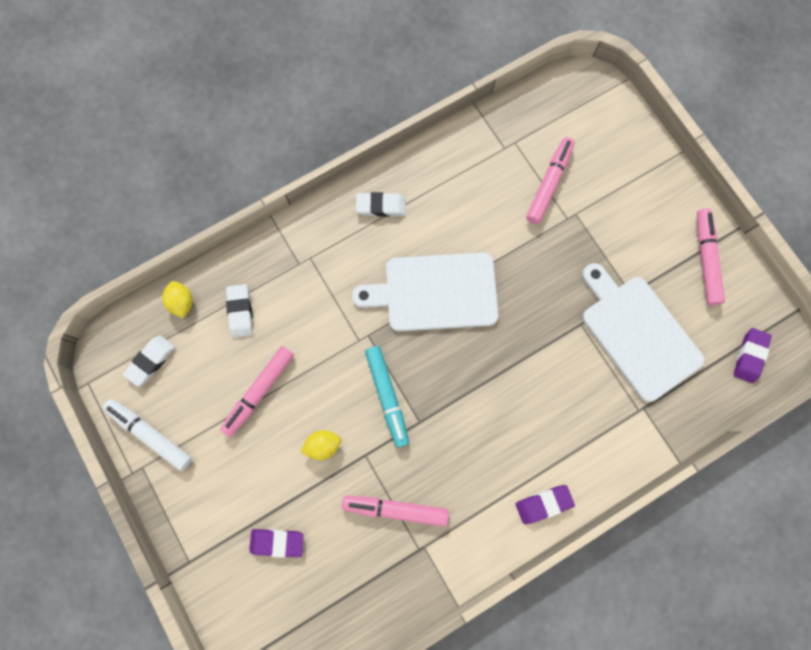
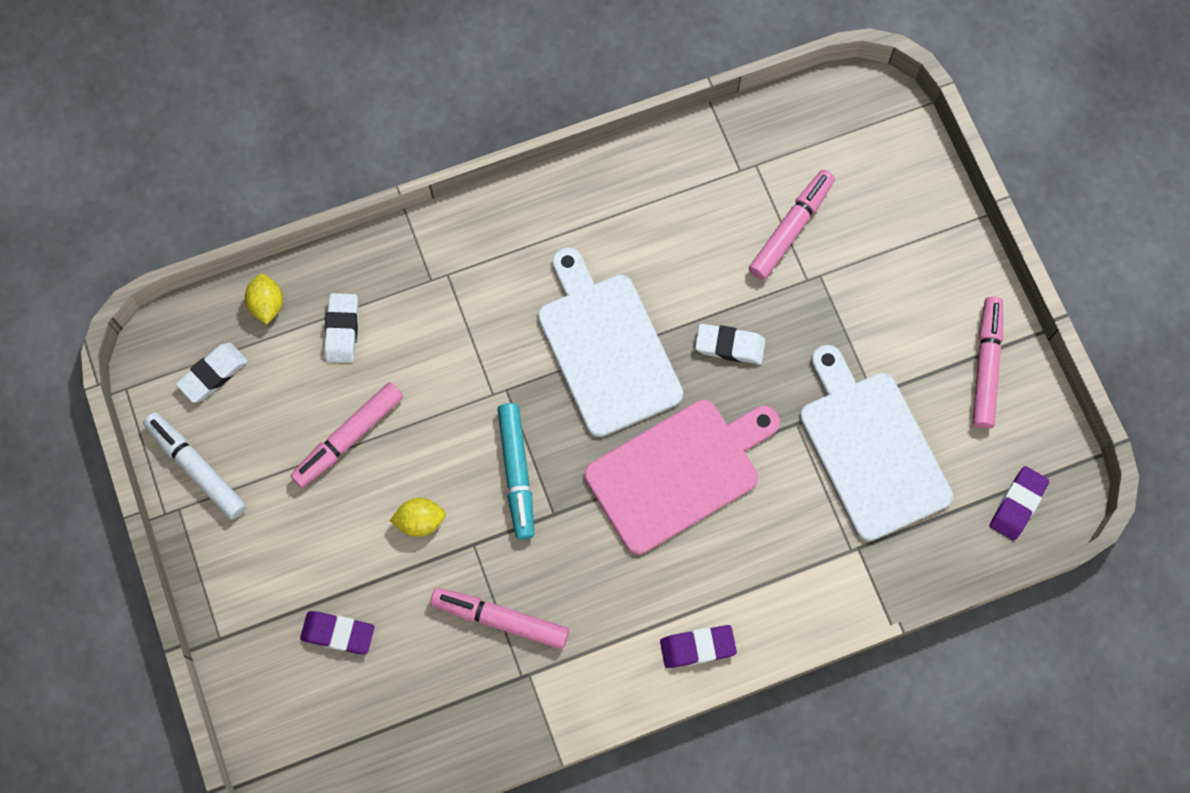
camera: 10 degrees right, 5 degrees down
white cutting board [352,252,499,332] -> white cutting board turned 60 degrees clockwise [538,247,683,437]
white eraser [356,192,405,217] -> white eraser moved to [695,323,766,364]
none -> pink cutting board [584,400,780,555]

